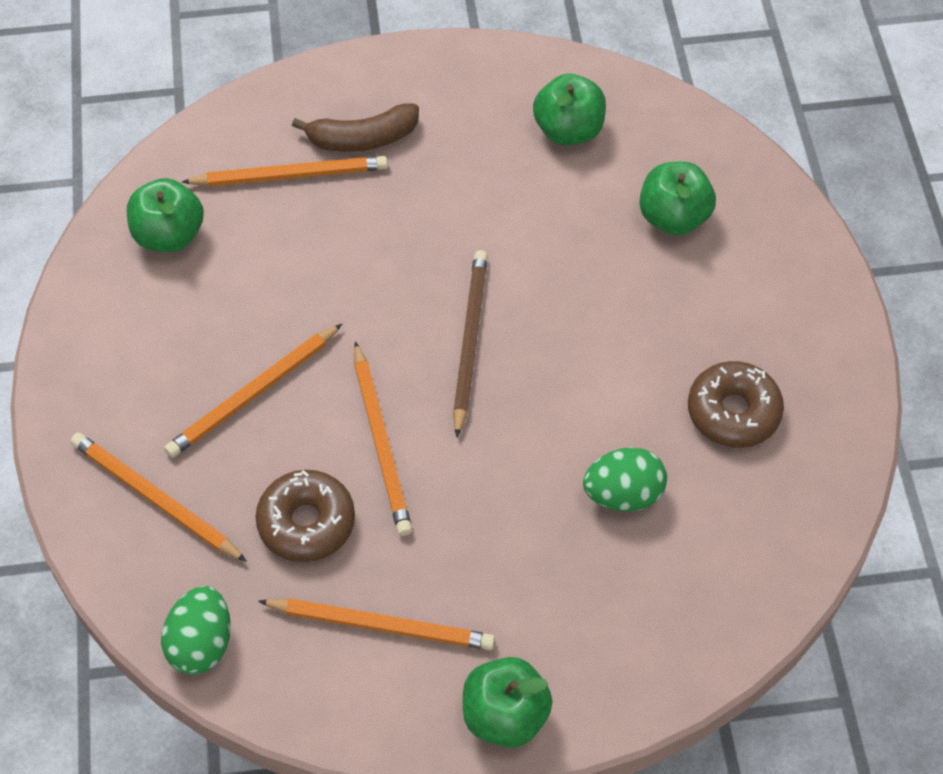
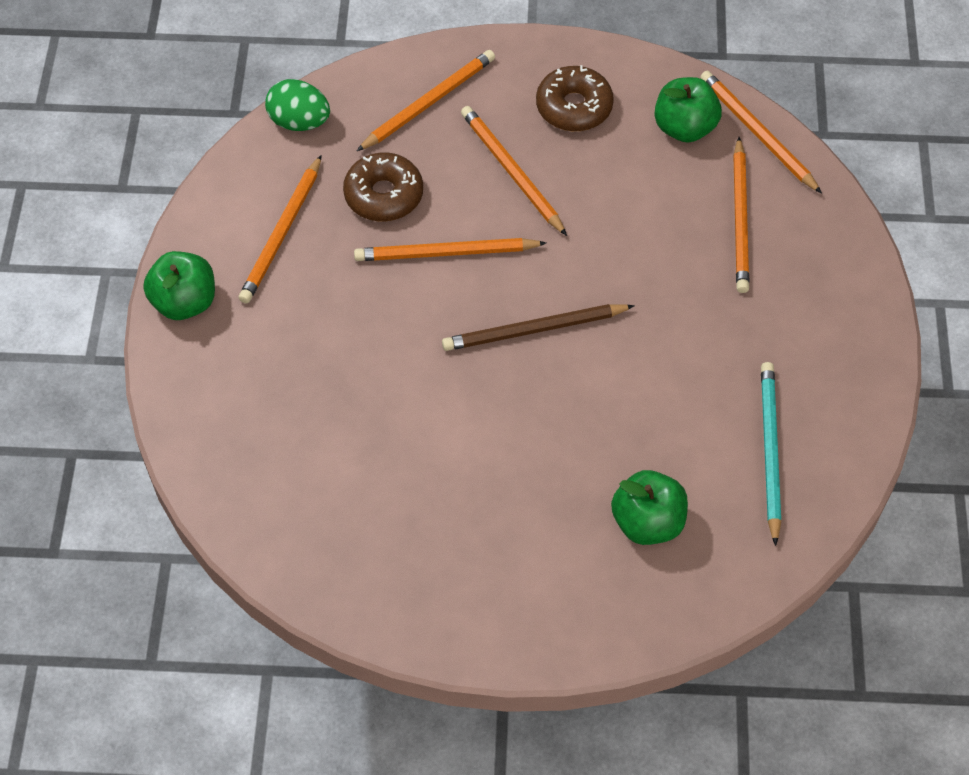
camera: 100 degrees right, 0 degrees up
brown banana [292,103,419,152] -> none
brown pencil [453,250,488,437] -> brown pencil turned 150 degrees clockwise [442,304,635,351]
green apple [533,74,606,145] -> turquoise pencil [761,362,781,546]
green egg [583,447,667,512] -> none
brown donut [688,361,784,448] -> brown donut moved to [536,65,614,131]
none -> orange pencil [700,71,822,194]

